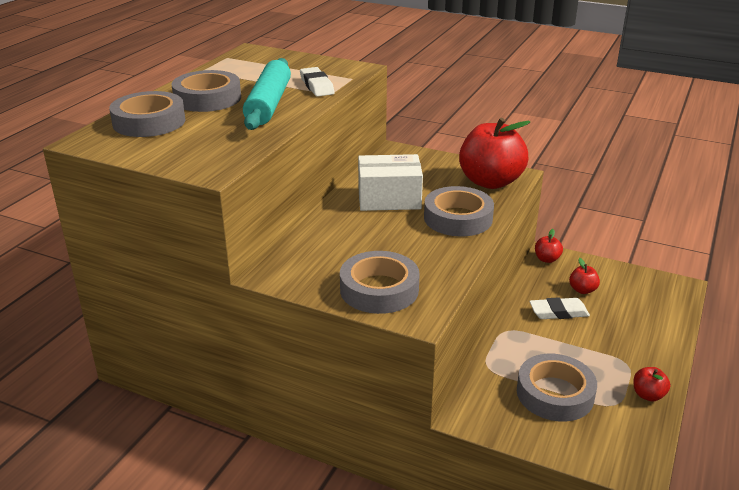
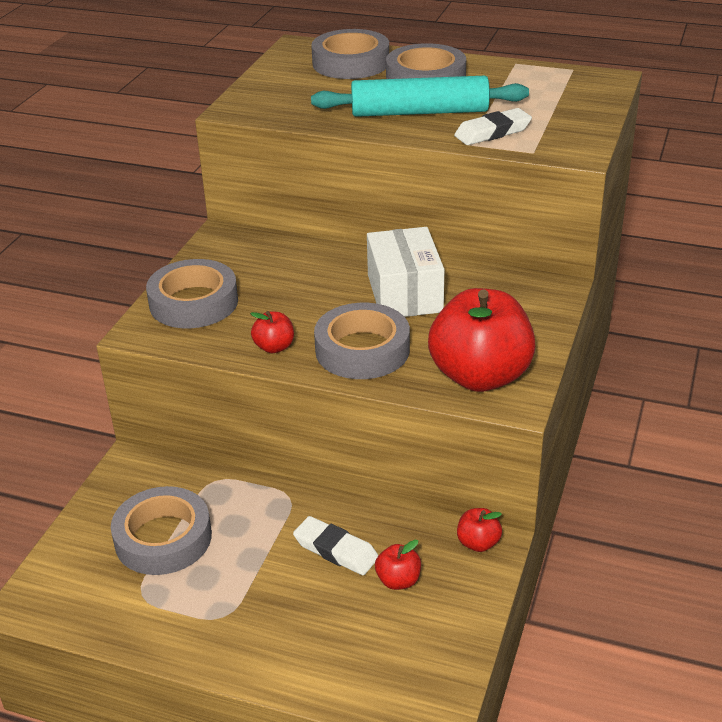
camera: 85 degrees right, 5 degrees up
white eraser [529,297,590,319] -> white eraser turned 45 degrees counterclockwise [293,516,378,575]
red apple [634,367,670,401] -> red apple moved to [250,311,294,353]

